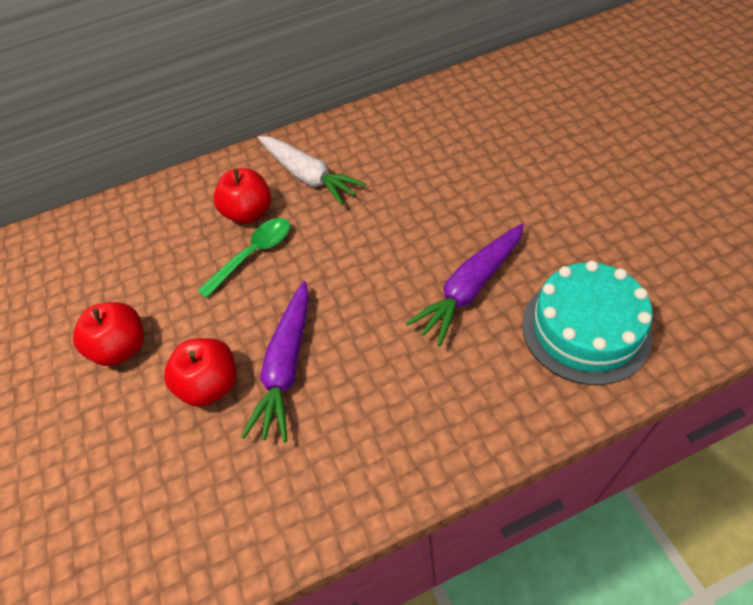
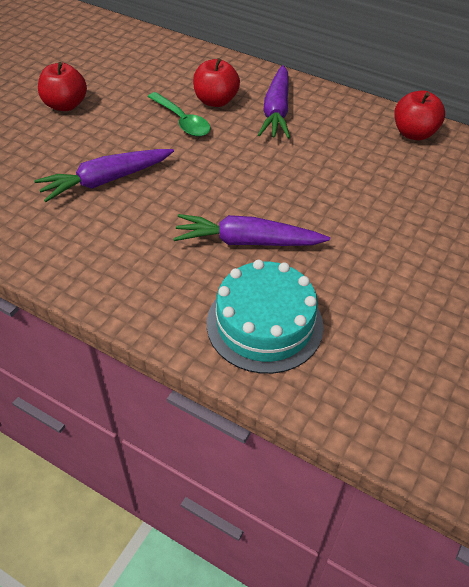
camera: 45 degrees right, 5 degrees down
red apple [164,338,236,407] -> red apple moved to [394,90,445,141]
green spoon [197,218,290,299] -> green spoon turned 45 degrees clockwise [148,92,210,137]
white carrot [258,136,366,205] -> purple carrot [258,65,290,139]

